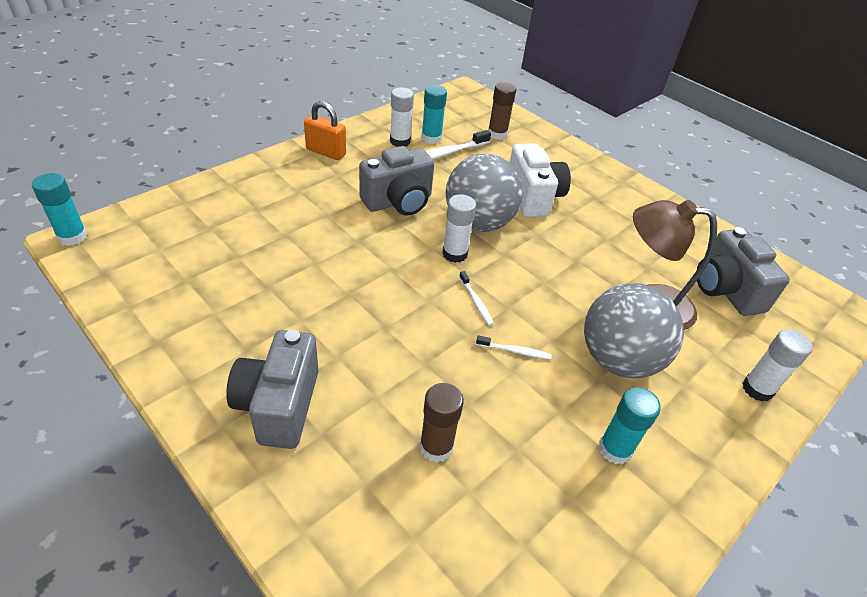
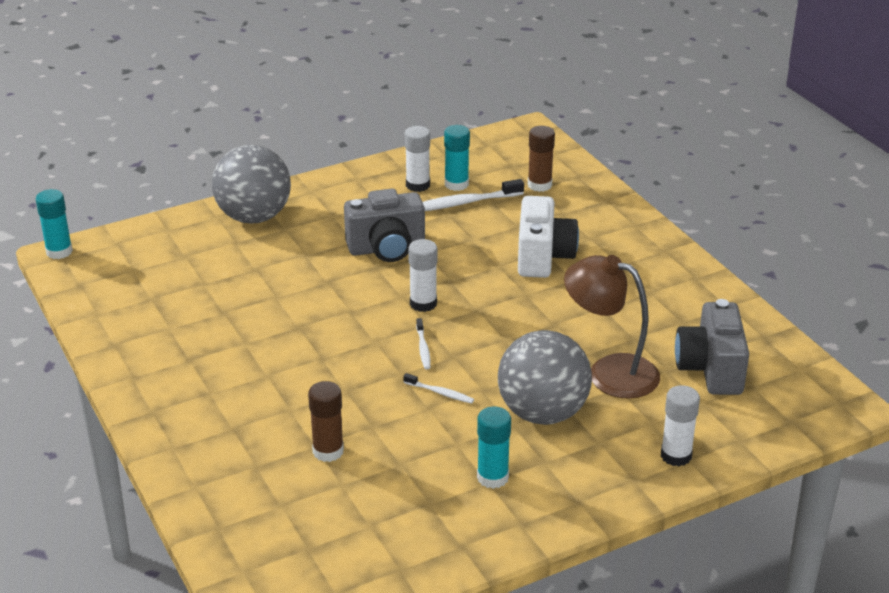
camera: 20 degrees right, 10 degrees down
grey camera [226,330,319,449] -> none
orange padlock [304,101,346,160] -> none
grey ball [446,154,523,232] -> grey ball moved to [212,145,291,224]

